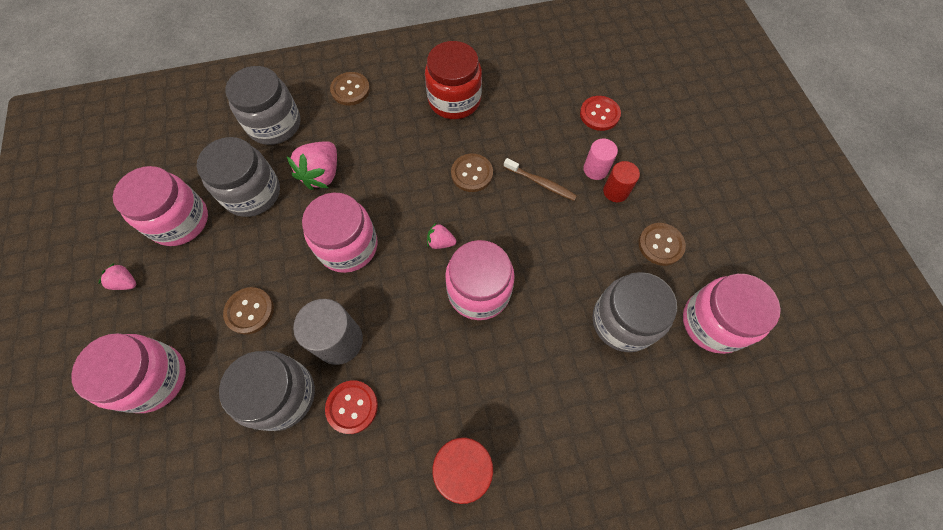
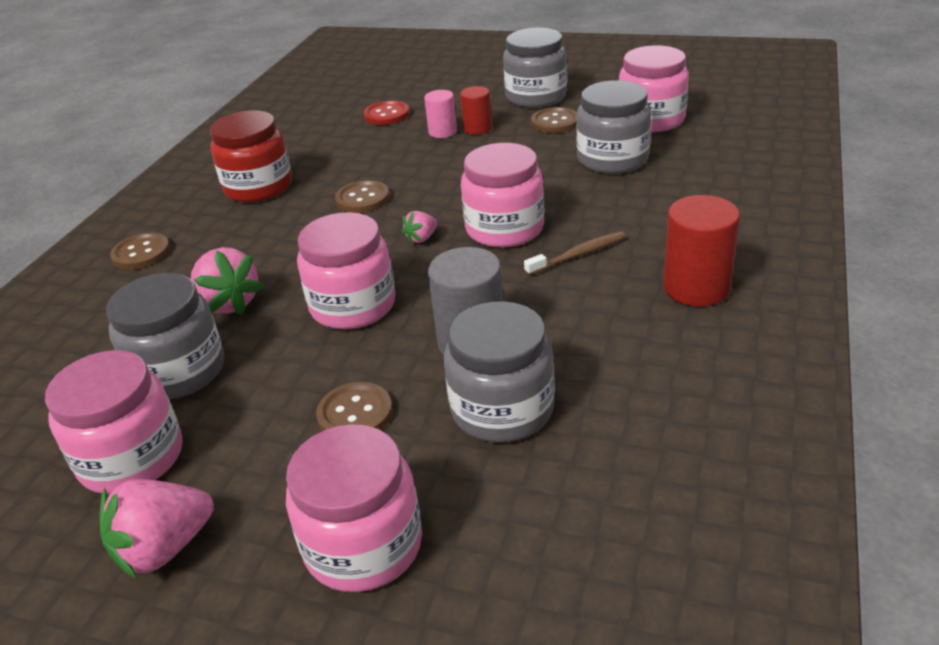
camera: 55 degrees left, 30 degrees down
pink strawberry [99,263,136,290] -> pink strawberry [100,479,214,579], size x1.89
grey jar [225,66,300,145] -> grey jar moved to [503,28,567,108]
red button [325,380,378,434] -> none
brown toothbrush [504,158,577,201] -> brown toothbrush moved to [524,231,626,276]

